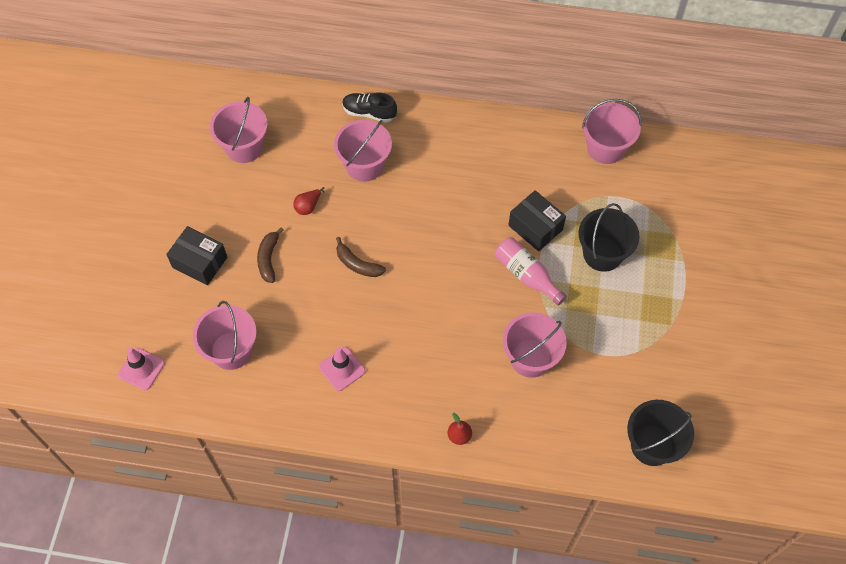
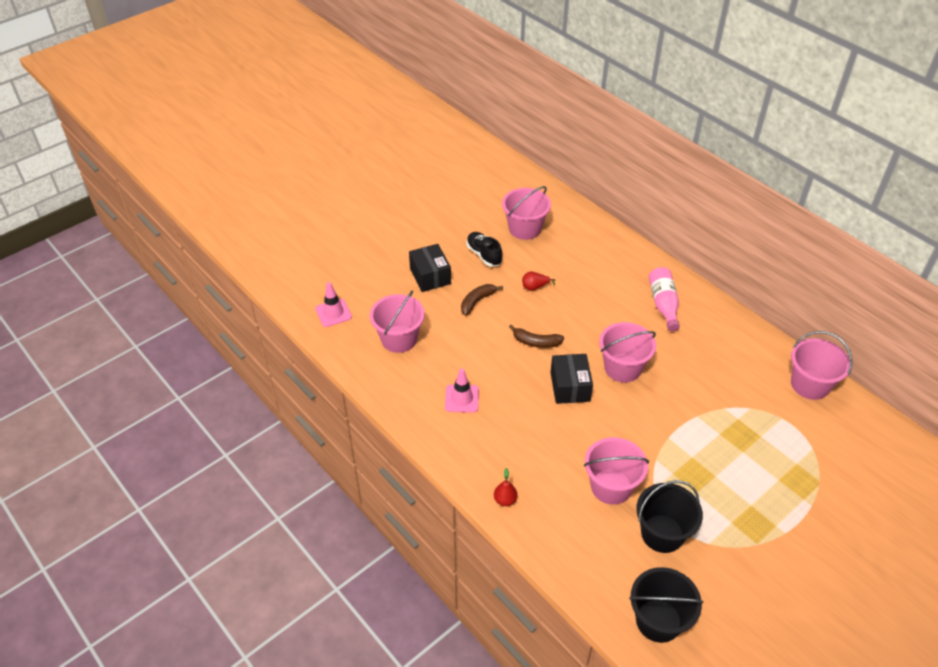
camera: 40 degrees right, 15 degrees down
pink bucket [334,120,392,182] -> pink bucket moved to [599,322,656,382]
brown banana [336,237,386,277] -> brown banana turned 60 degrees counterclockwise [509,324,564,348]
black shoe [342,92,397,123] -> black shoe moved to [467,232,502,267]
pink bottle [495,237,567,306] -> pink bottle moved to [649,267,680,331]
black box [508,190,566,252] -> black box moved to [550,354,593,404]
black bucket [578,203,640,272] -> black bucket moved to [636,480,703,553]

